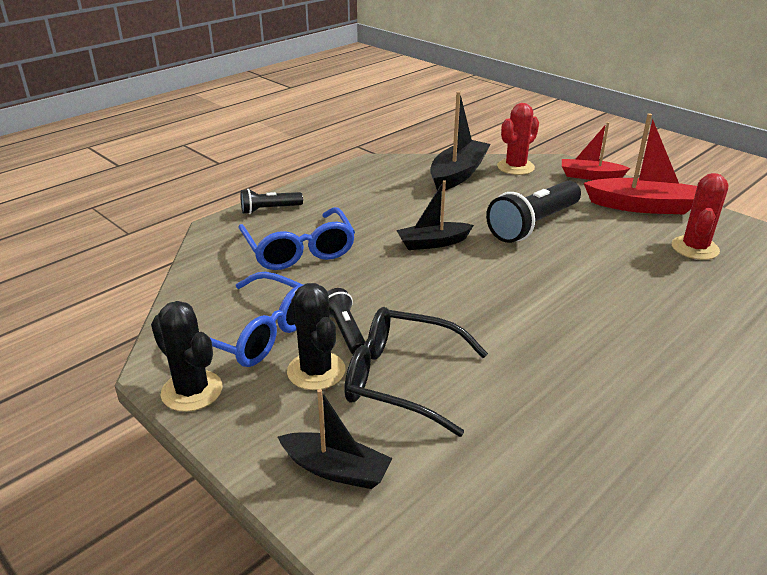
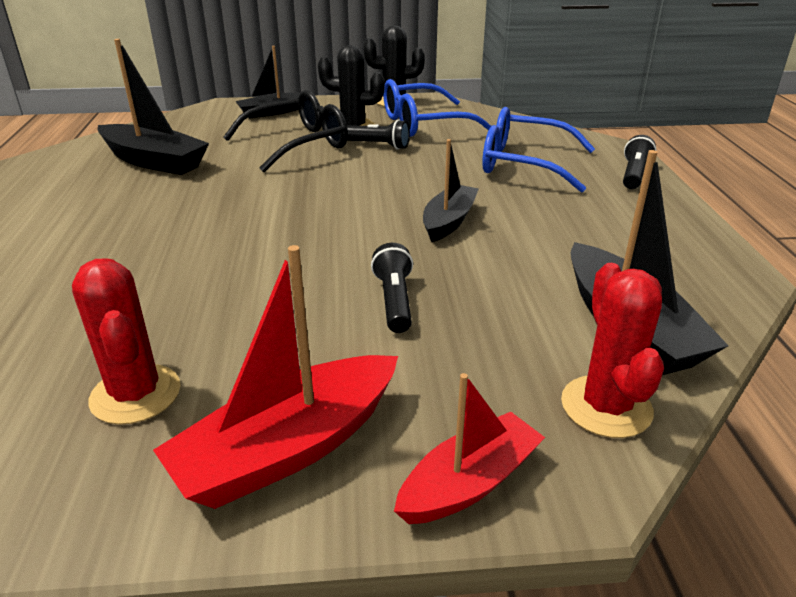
camera: 130 degrees right, 0 degrees up
black flashlight [486,181,581,243] -> black flashlight [371,243,413,333], size x0.54
none -> black boat [98,39,209,175]

